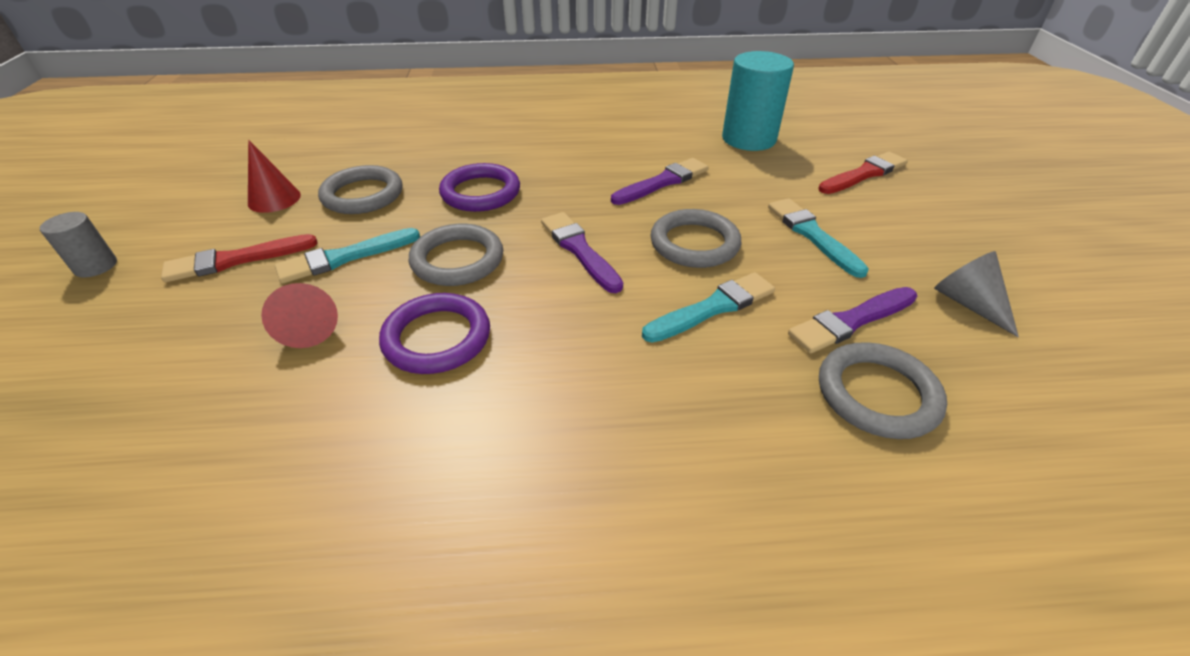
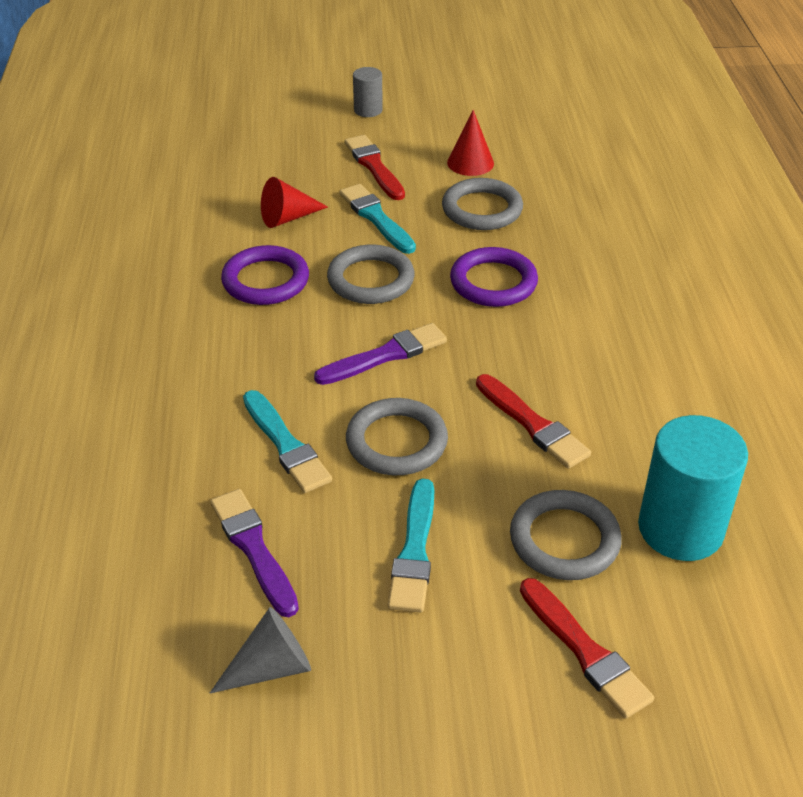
camera: 90 degrees right, 0 degrees up
purple brush [611,158,709,205] -> red brush [476,374,591,469]
turquoise brush [768,198,869,278] -> turquoise brush turned 120 degrees clockwise [388,478,434,612]
grey ring [819,342,947,439] -> grey ring moved to [510,490,622,580]

